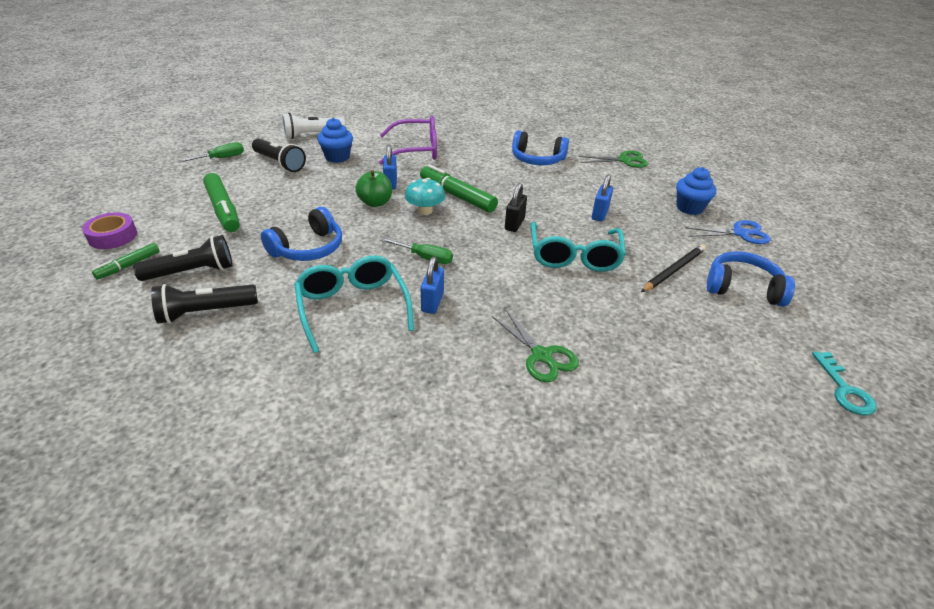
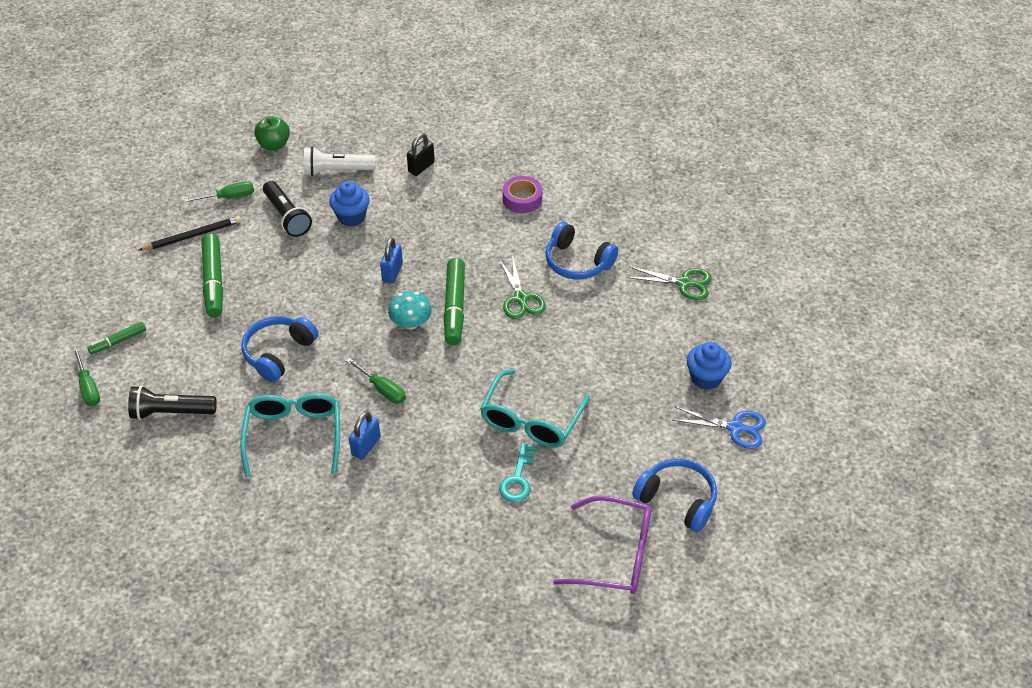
camera: 20 degrees right, 10 degrees up
purple tape [82,212,137,249] -> purple tape moved to [503,176,542,213]
black flashlight [133,235,233,281] -> none
blue headphones [261,207,342,261] -> blue headphones turned 150 degrees clockwise [241,316,318,382]
green apple [355,170,392,207] -> green apple moved to [254,116,290,150]
purple glasses [379,116,437,165] -> purple glasses moved to [553,496,651,594]
green marker [420,164,498,213] -> green marker turned 150 degrees counterclockwise [444,258,465,345]
green scissors [492,309,579,383] -> green scissors moved to [499,255,546,319]
black padlock [505,183,527,232] -> black padlock moved to [407,133,435,176]
blue padlock [592,174,613,222] -> none
black pencil [641,244,706,292] -> black pencil moved to [139,216,241,250]
turquoise key [812,352,877,416] -> turquoise key moved to [499,443,537,502]
none -> green screwdriver [73,347,100,406]

